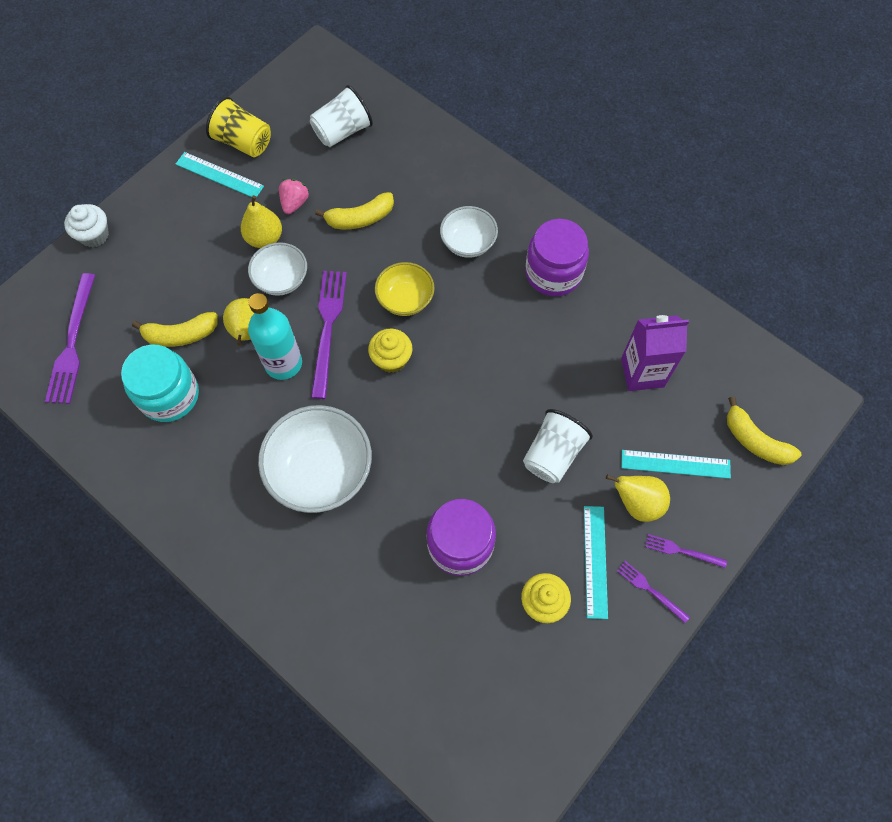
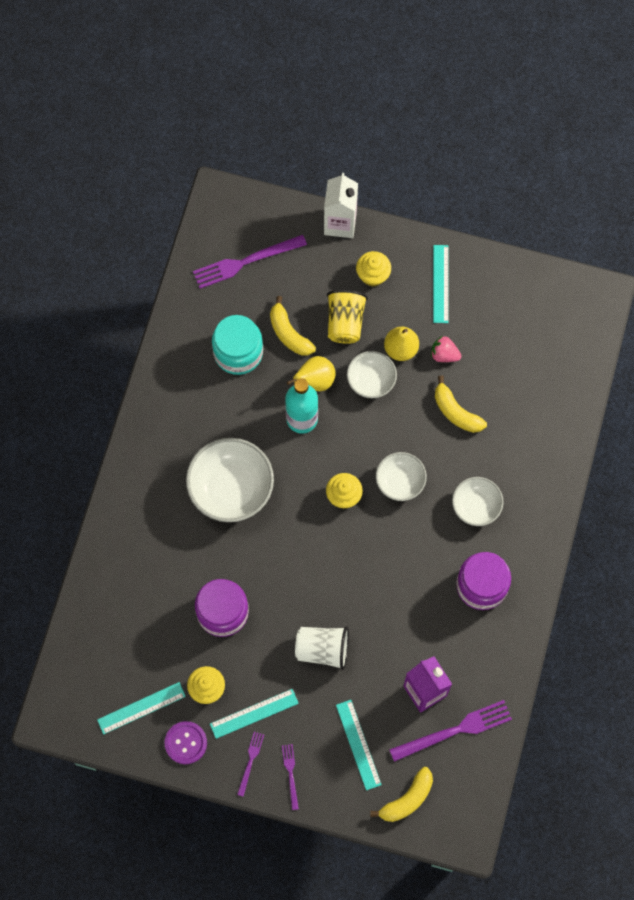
camera: 65 degrees right, 5 degrees up
white cupcake [64,204,109,247] -> white carton [324,173,358,238]
yellow cup [206,97,271,157] -> yellow cup moved to [327,290,368,344]
pink strawberry [279,179,309,214] -> pink strawberry turned 150 degrees counterclockwise [431,336,461,362]
white cup [310,85,373,147] -> none
purple fork [311,271,347,399] -> purple fork moved to [389,700,512,762]
yellow bowl [375,262,435,316] -> white bowl [376,452,427,501]
yellow pear [606,474,670,522] -> none
yellow banana [727,396,801,465] -> yellow banana turned 150 degrees counterclockwise [370,767,433,822]
none -> turquoise ruler [97,682,186,734]
none -> purple button [164,721,207,764]
none -> yellow cupcake [356,251,391,287]

